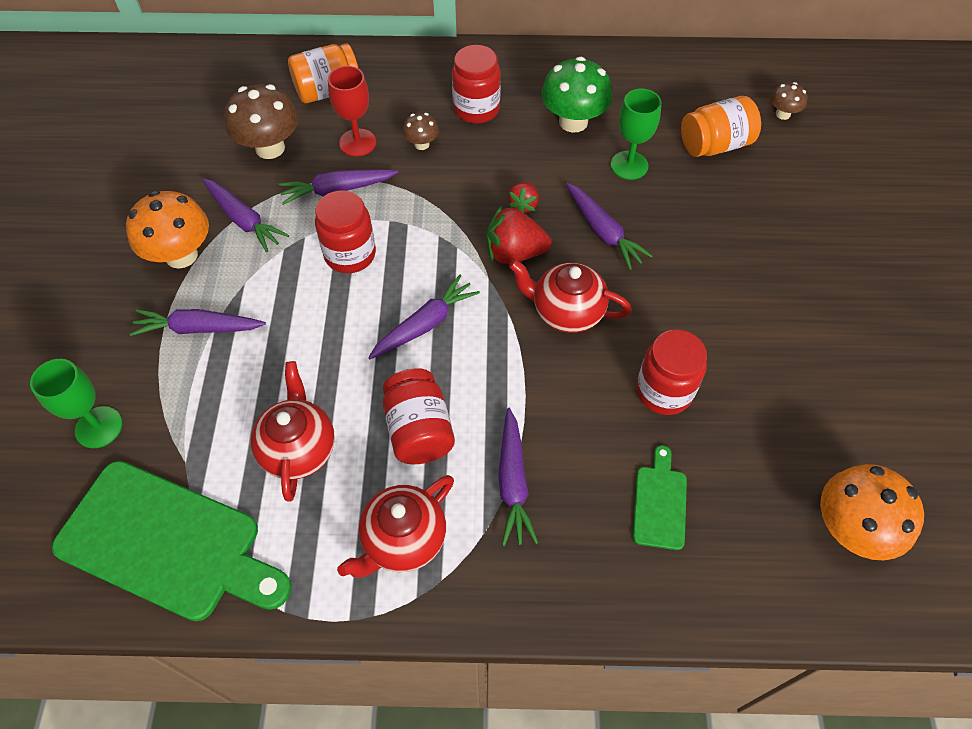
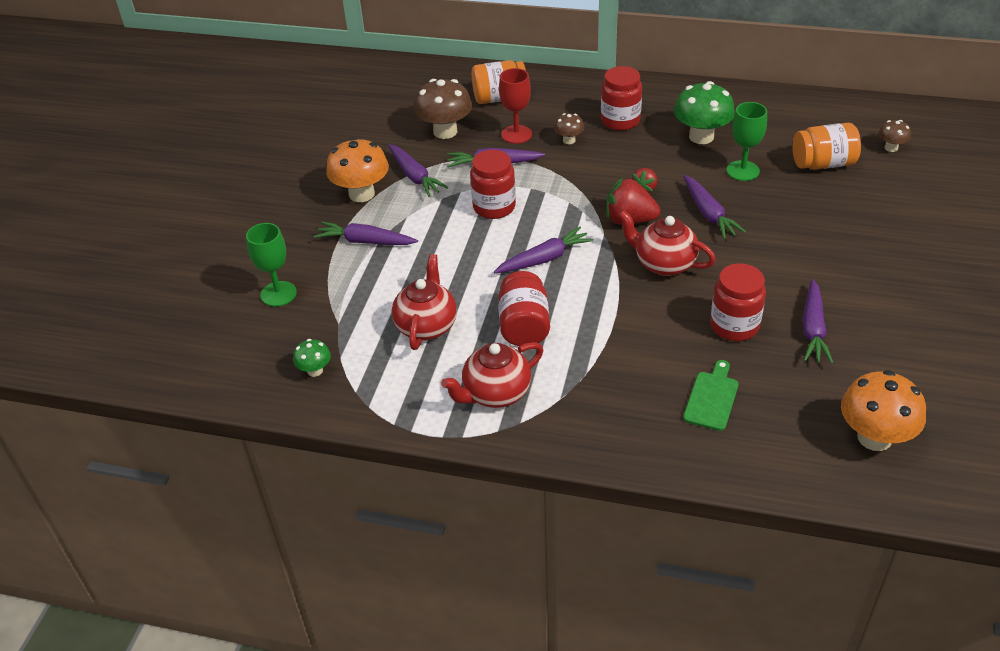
camera: 15 degrees right, 15 degrees down
green cutting board [52,461,291,621] -> green mushroom [293,339,331,377]
purple carrot [498,408,538,546] -> purple carrot moved to [803,279,834,364]

